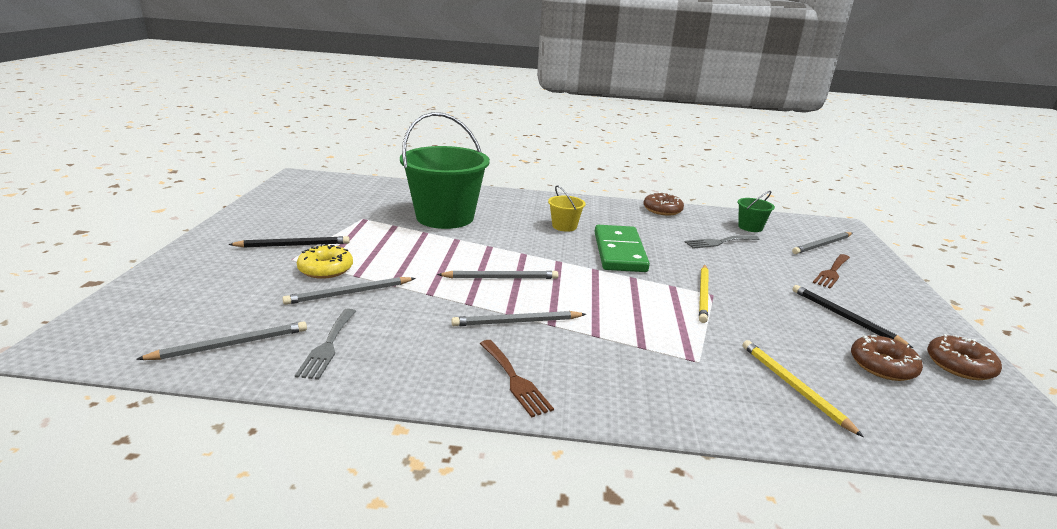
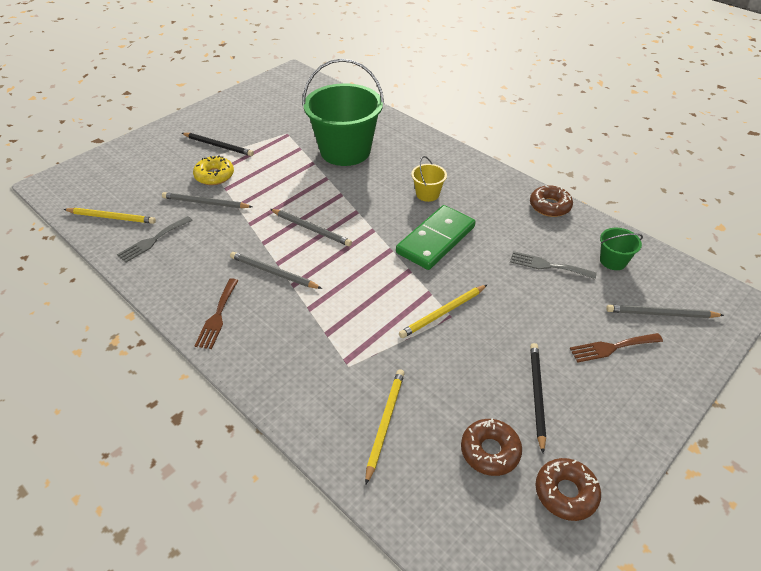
camera: 40 degrees right, 20 degrees up
grey pencil [136,321,307,360] -> yellow pencil [63,208,156,224]

